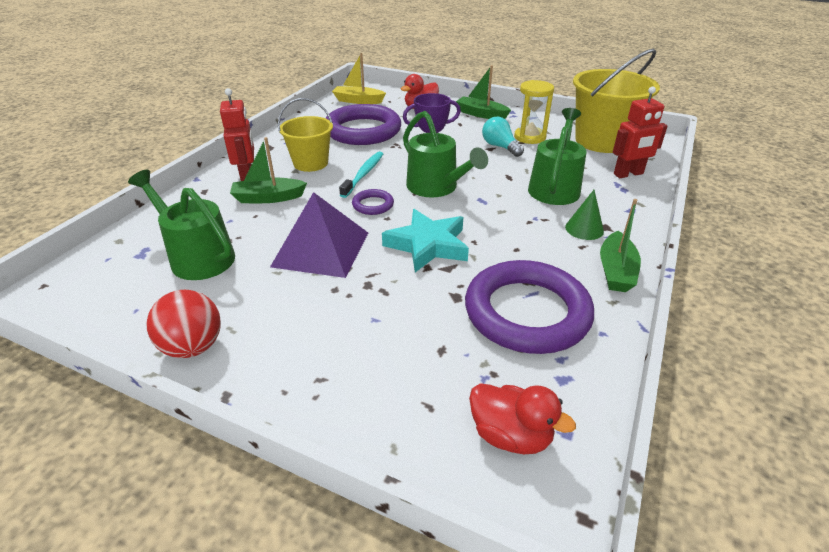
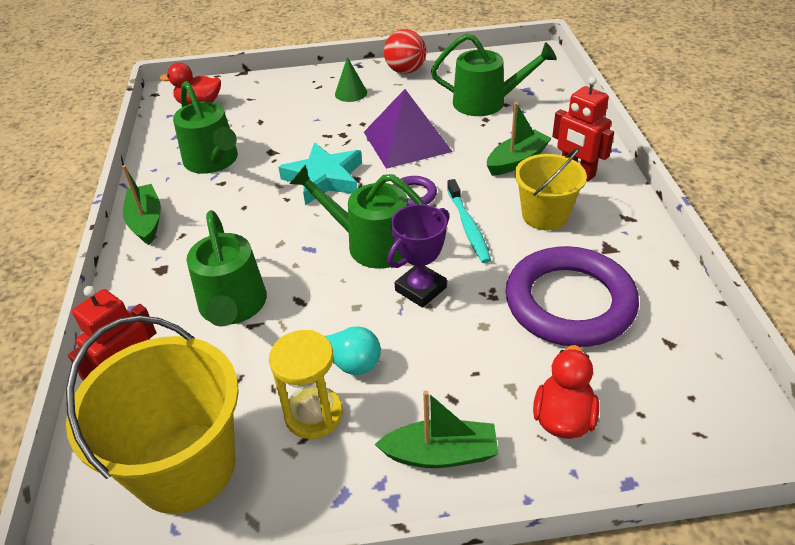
camera: 150 degrees right, 5 degrees up
yellow boat [332,53,386,104] -> none
purple ring [465,260,594,354] -> green watering can [173,81,238,174]
green cone [565,190,604,240] -> green cone moved to [335,57,367,102]

